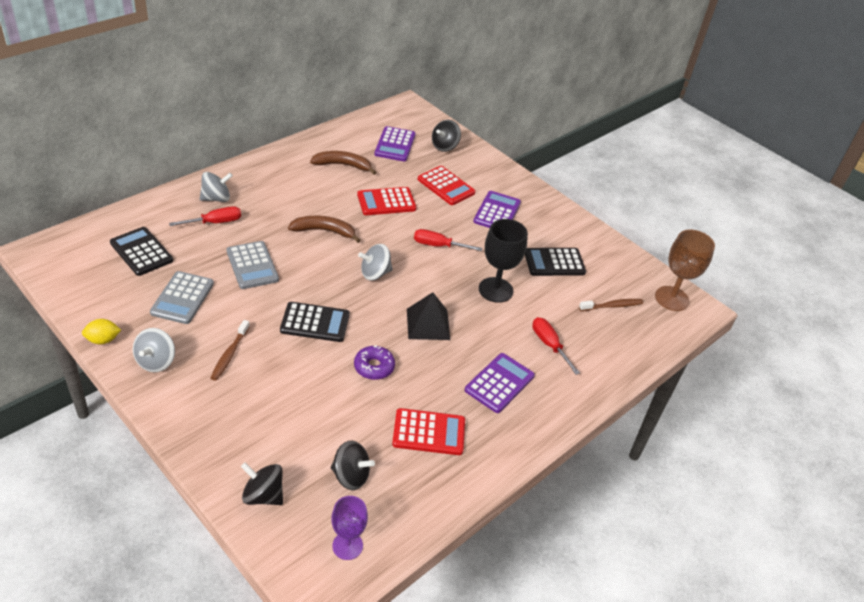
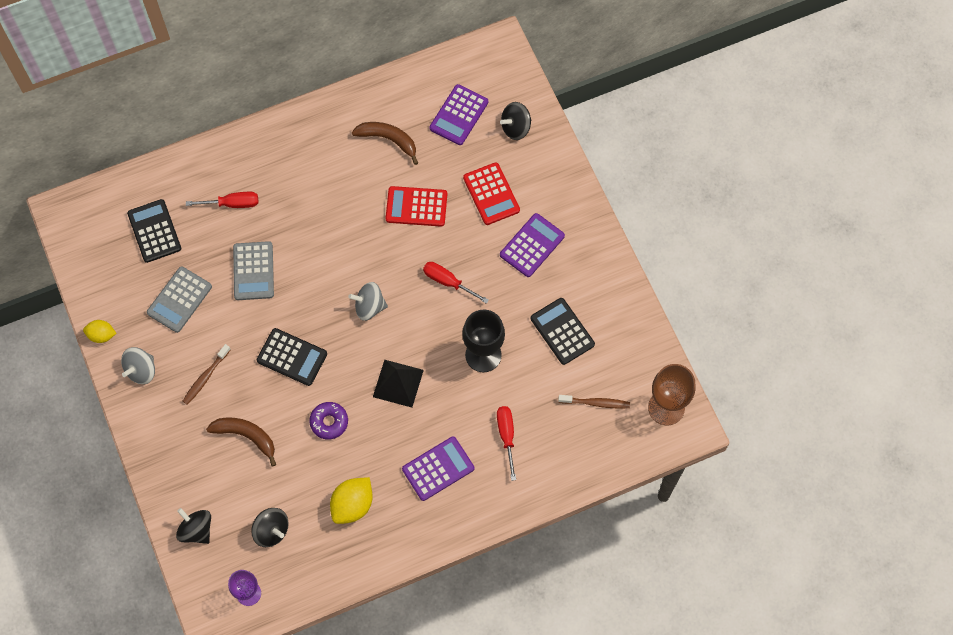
camera: 25 degrees right, 25 degrees up
grey spinning top [200,172,233,202] -> none
brown banana [288,216,361,243] -> brown banana moved to [206,418,276,466]
red calculator [392,408,465,455] -> yellow lemon [330,477,373,524]
black calculator [525,248,586,276] -> black calculator turned 45 degrees clockwise [531,298,595,365]

